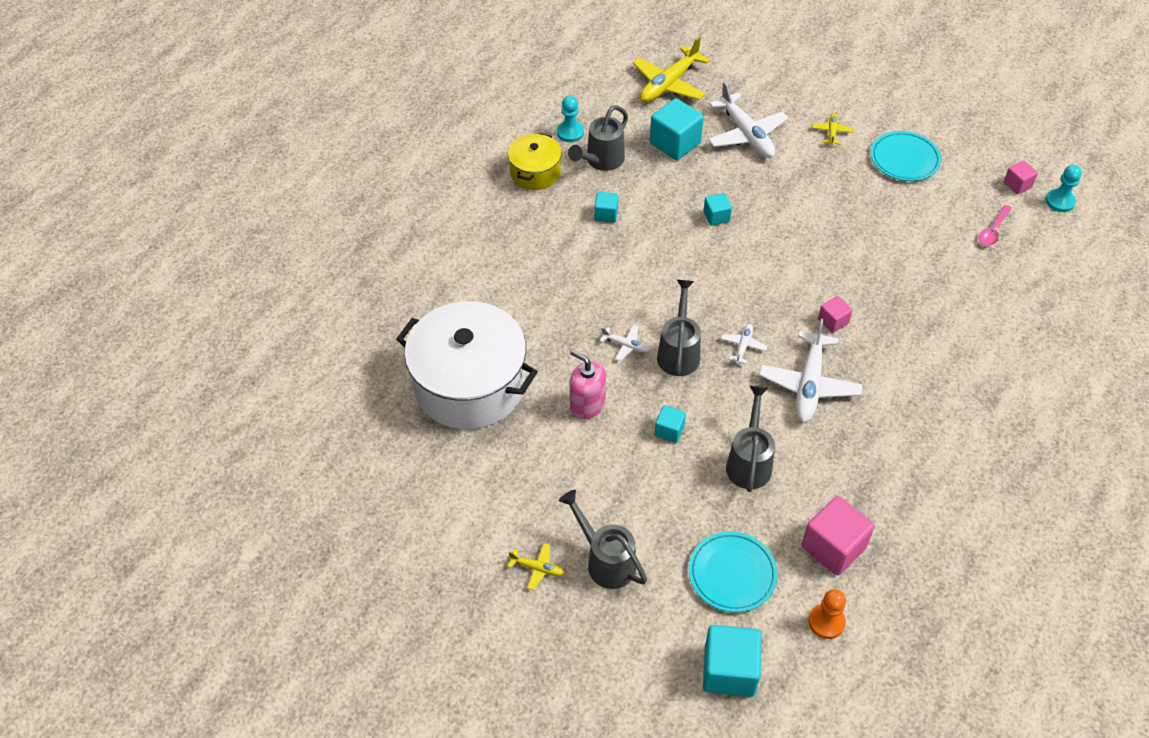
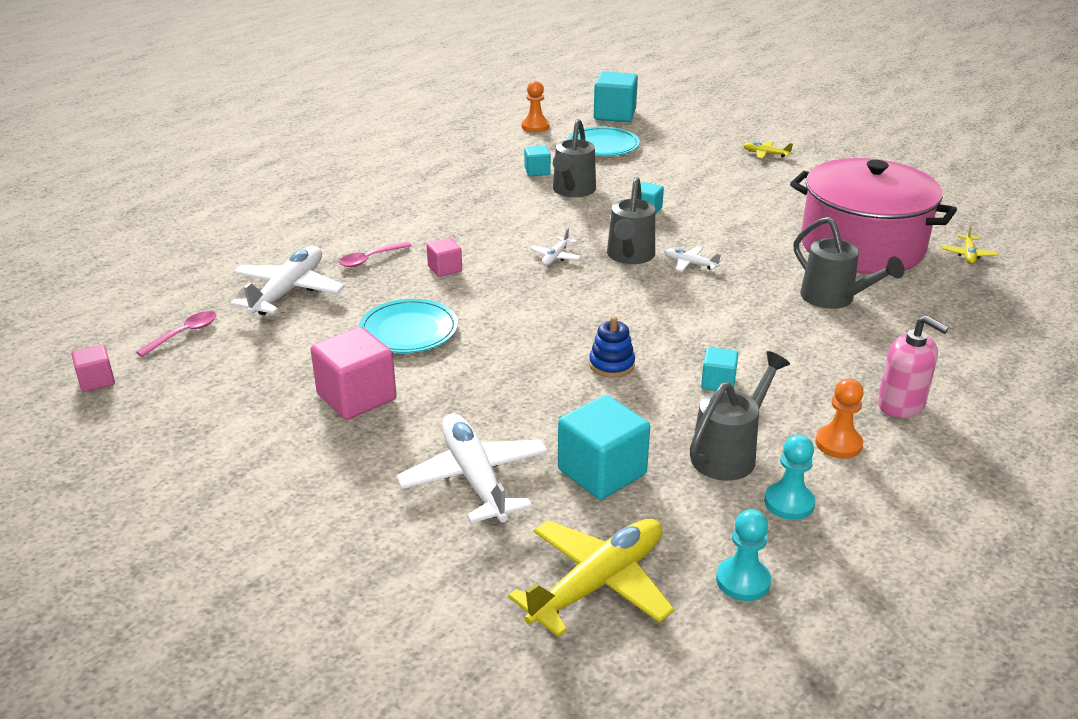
camera: 175 degrees left, 20 degrees down
white pot [396,301,538,429] -> pink pot [790,158,957,274]
yellow pot [508,133,562,190] -> orange pawn [815,378,864,459]
grey watering can [559,490,647,589] -> grey watering can moved to [794,217,904,309]
pink soap dispenser [570,350,606,419] -> pink soap dispenser moved to [878,315,949,418]
turquoise cube [704,193,732,226] -> turquoise cube moved to [524,146,551,176]
white plane [759,319,863,422] -> white plane moved to [230,246,345,315]
pink cube [801,496,875,575] -> pink cube moved to [311,327,396,420]
yellow plane [812,113,854,145] -> yellow plane moved to [942,225,998,264]
turquoise plate [871,131,941,181] -> turquoise plate moved to [358,299,458,353]
turquoise pawn [1045,165,1082,212] -> turquoise pawn moved to [716,509,771,601]
none -> pink spoon [339,242,412,267]
none -> blue stacking toy [589,316,635,378]

